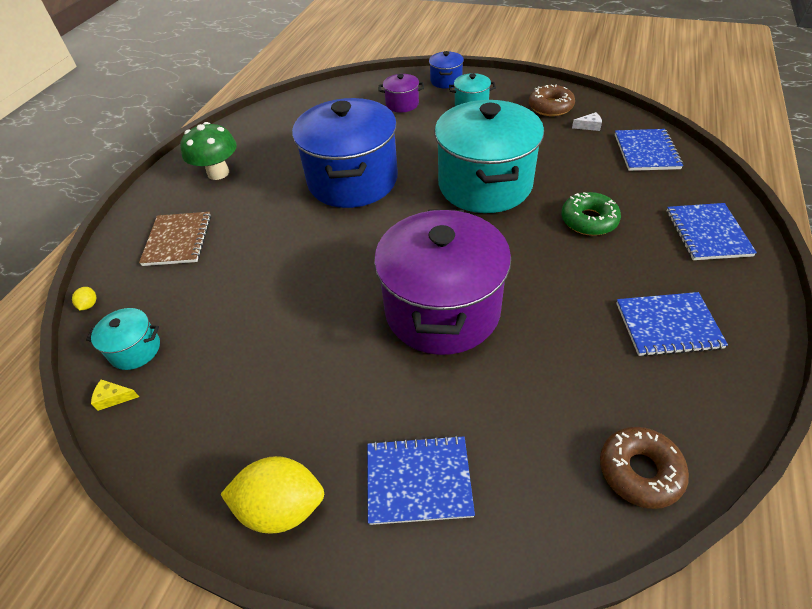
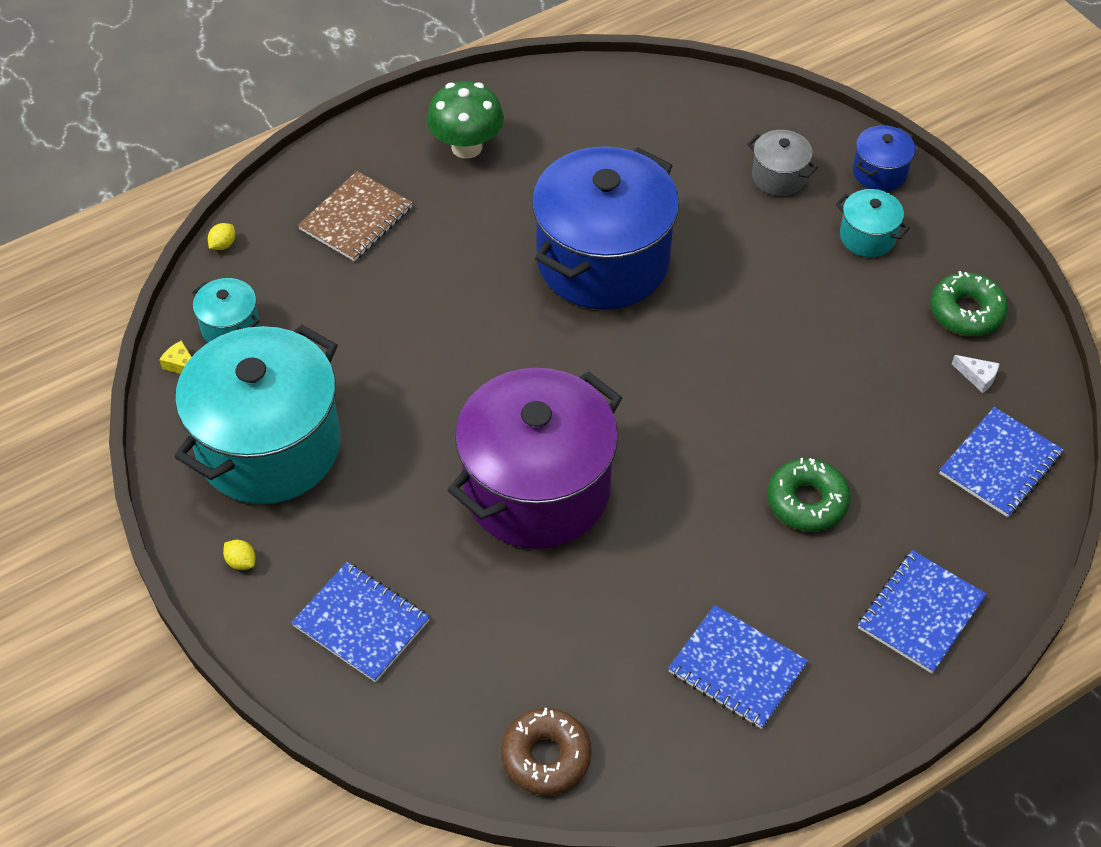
camera: 35 degrees right, 5 degrees up
yellow lemon [220,456,324,534] -> yellow lemon [223,540,255,570], size x0.40
purple pot [378,74,424,113] -> grey pot [747,130,818,196]
turquoise pot [435,100,544,213] -> turquoise pot moved to [174,324,341,504]
brown donut [529,84,575,116] -> green donut [931,271,1008,336]

